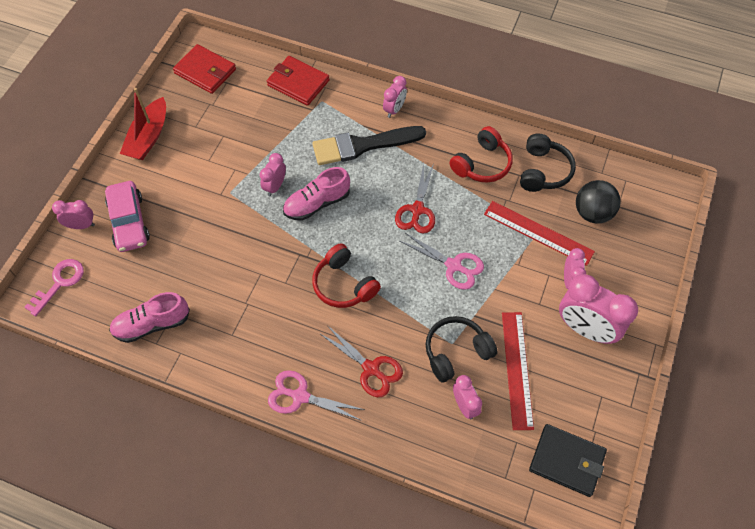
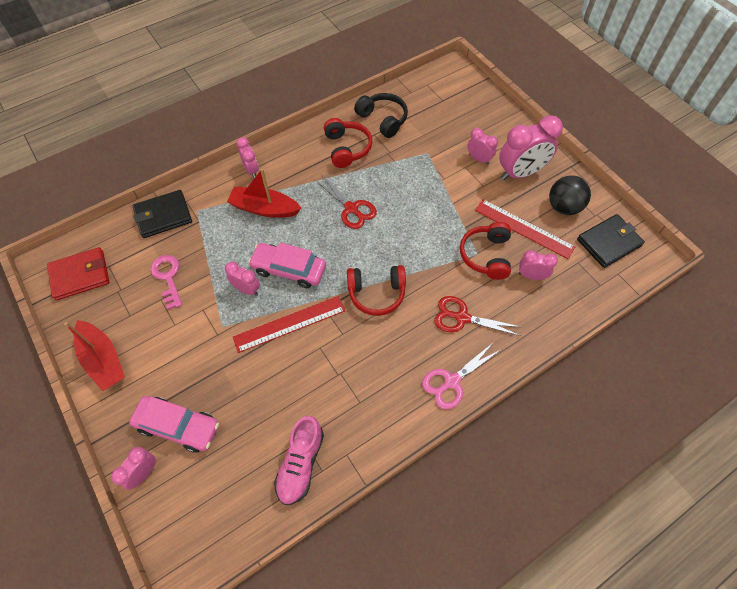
camera: 55 degrees left, 0 degrees up
pink key [24,259,84,316] -> pink key moved to [151,255,182,310]
pink clock [260,153,286,196] -> pink clock turned 150 degrees clockwise [225,262,260,296]
red wallet [267,56,330,106] -> black wallet [133,190,192,238]
pink shoe [283,167,350,221] -> pink car [248,243,326,288]
black brush [312,126,426,165] -> red boat [227,168,302,218]
red scissors [319,325,403,397] -> red scissors turned 150 degrees counterclockwise [434,296,521,336]
pink scissors [400,233,484,290] -> none
black headphones [425,316,498,383] -> red headphones [460,222,511,280]
red ruler [484,201,595,266] -> red ruler moved to [233,296,345,353]
black ball [576,180,621,224] -> black ball moved to [549,175,591,215]

